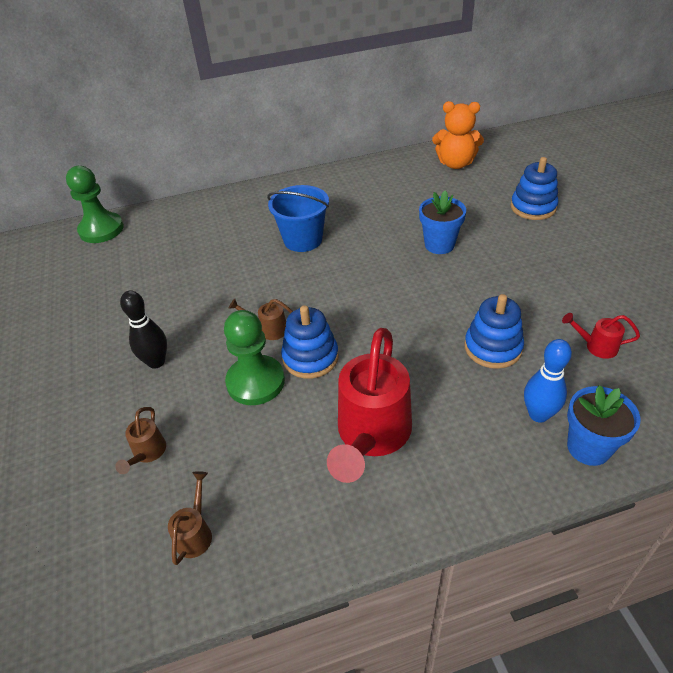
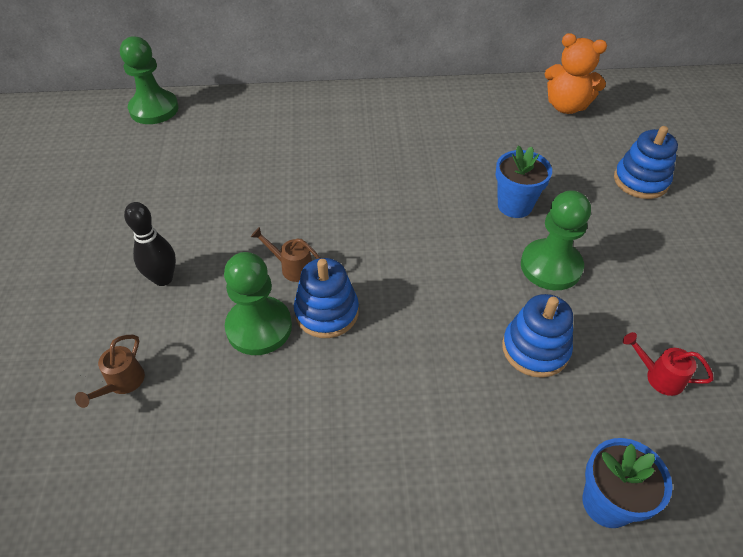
camera: 10 degrees right, 5 degrees up
brown watering can [168,471,212,565] -> none
blue bucket [267,185,329,252] -> none
red watering can [327,328,412,483] -> none
blue bowling pin [524,339,572,423] -> none
none -> green pawn [521,190,591,290]

